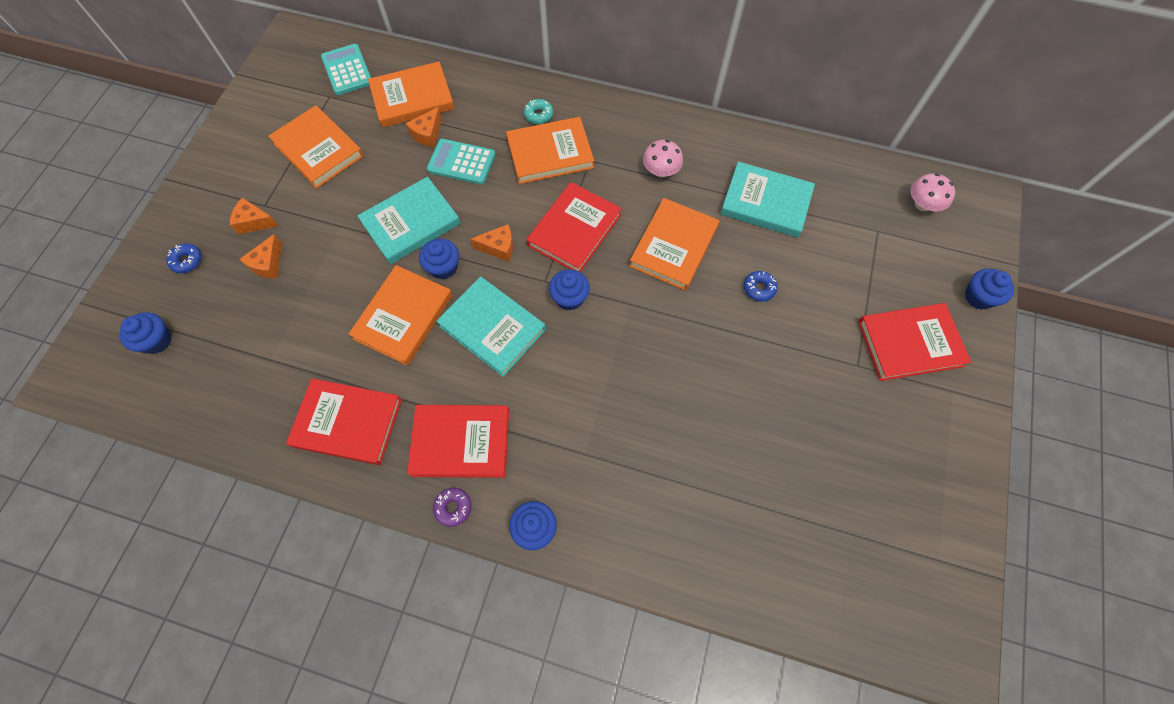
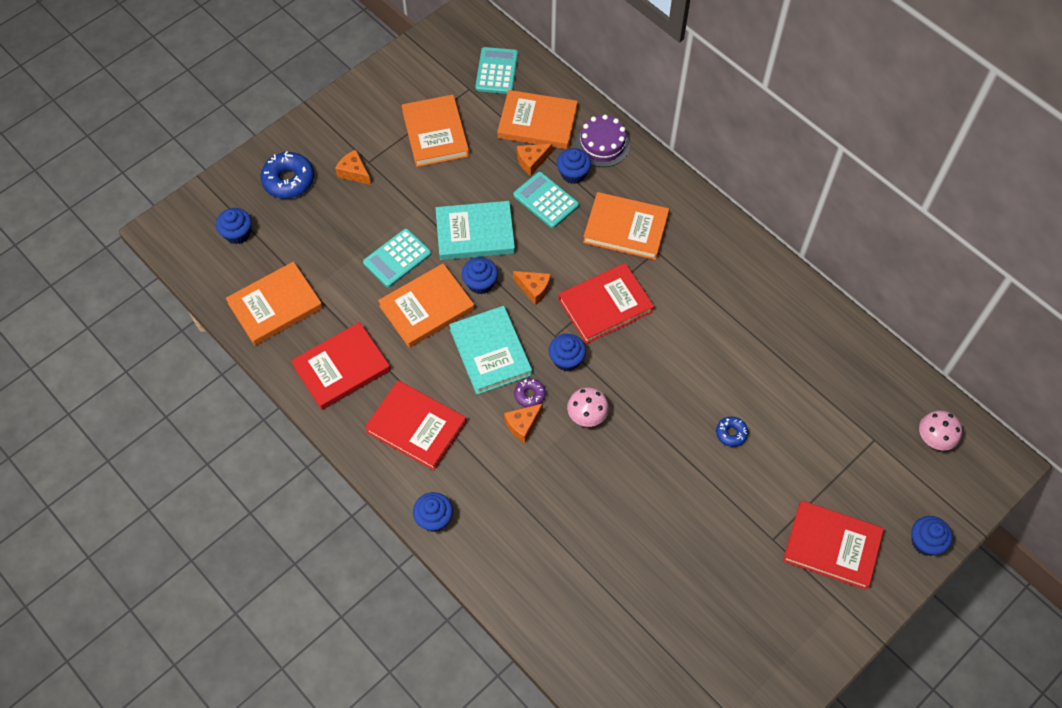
camera: 30 degrees right, 5 degrees down
blue donut [166,244,202,273] -> blue donut [261,151,314,199], size x1.83
orange cheese [239,234,282,279] -> orange cheese moved to [504,403,543,443]
red book [286,378,402,465] -> red book turned 75 degrees counterclockwise [291,322,391,410]
purple donut [433,488,472,527] -> purple donut moved to [514,378,546,407]
turquoise donut [524,99,553,124] -> none
orange book [629,198,720,291] -> orange book moved to [226,262,323,346]
pink mushroom [643,140,683,177] -> pink mushroom moved to [567,387,609,427]
turquoise book [720,161,815,238] -> none
none -> turquoise calculator [363,229,431,287]
none -> blue cupcake [557,148,591,184]
none -> purple cake [575,115,630,167]

